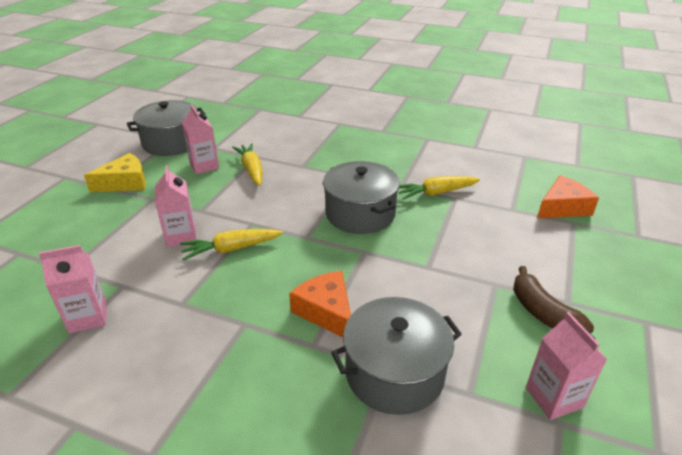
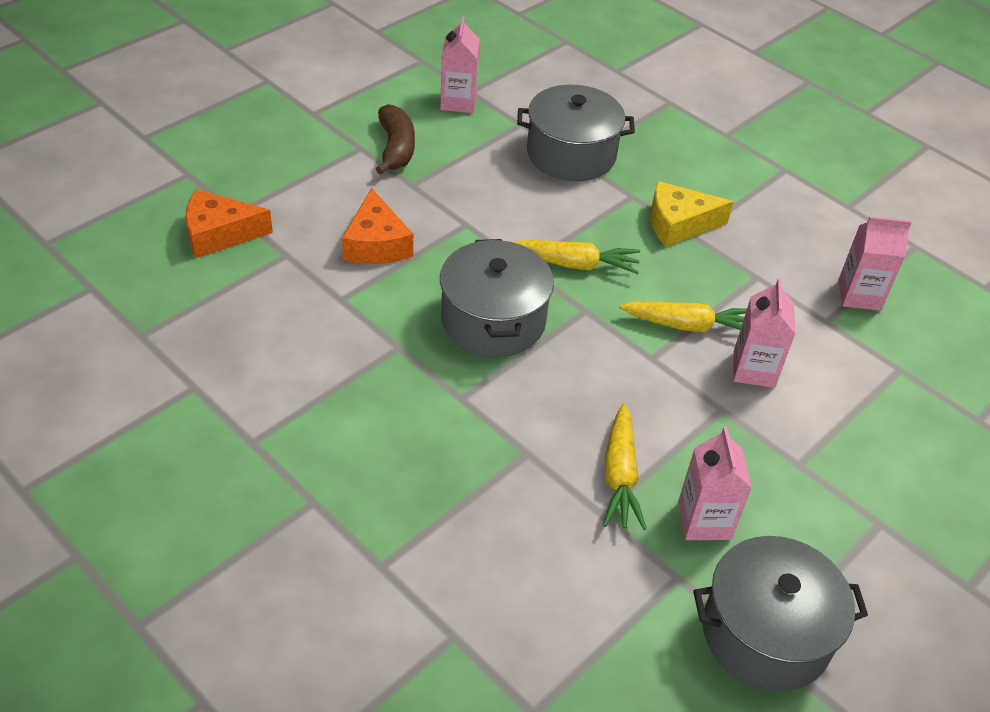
camera: 160 degrees left, 10 degrees up
yellow cheese [84,153,146,192] -> yellow cheese moved to [651,181,734,247]
orange cheese [289,271,351,337] -> orange cheese moved to [342,188,413,264]
yellow carrot [399,176,480,200] -> yellow carrot moved to [513,240,640,274]

